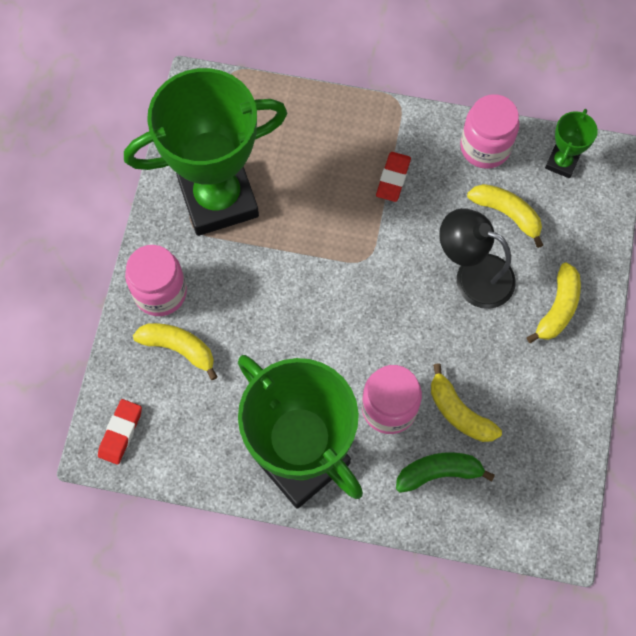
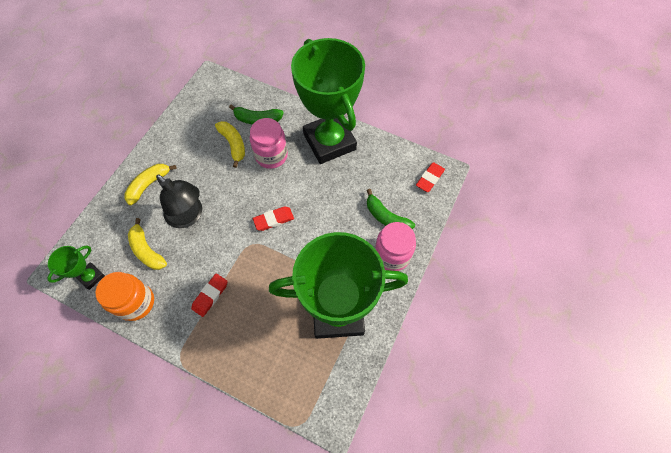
camera: 165 degrees left, 5 degrees down
yellow banana [133,323,218,380] -> green banana [367,189,415,229]
pink jar [460,94,519,169] -> orange jar [95,272,154,321]
none -> red eraser [253,206,294,231]

